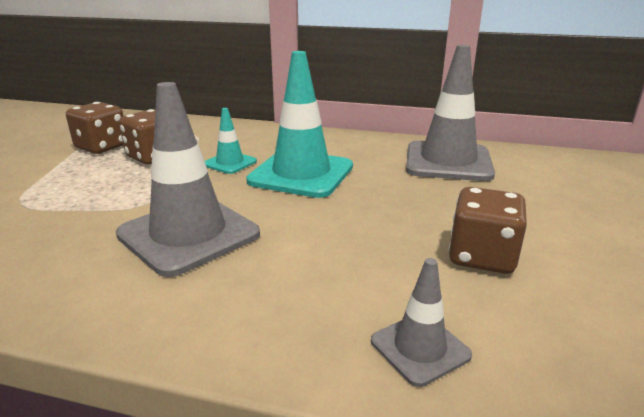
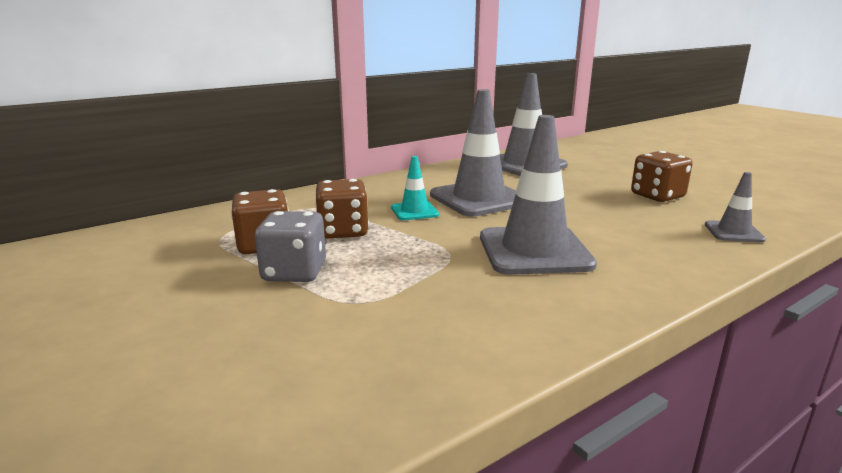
camera: 50 degrees left, 5 degrees down
turquoise traffic cone [246,51,353,198] -> grey traffic cone [430,89,516,217]
none -> grey dice [255,211,326,282]

